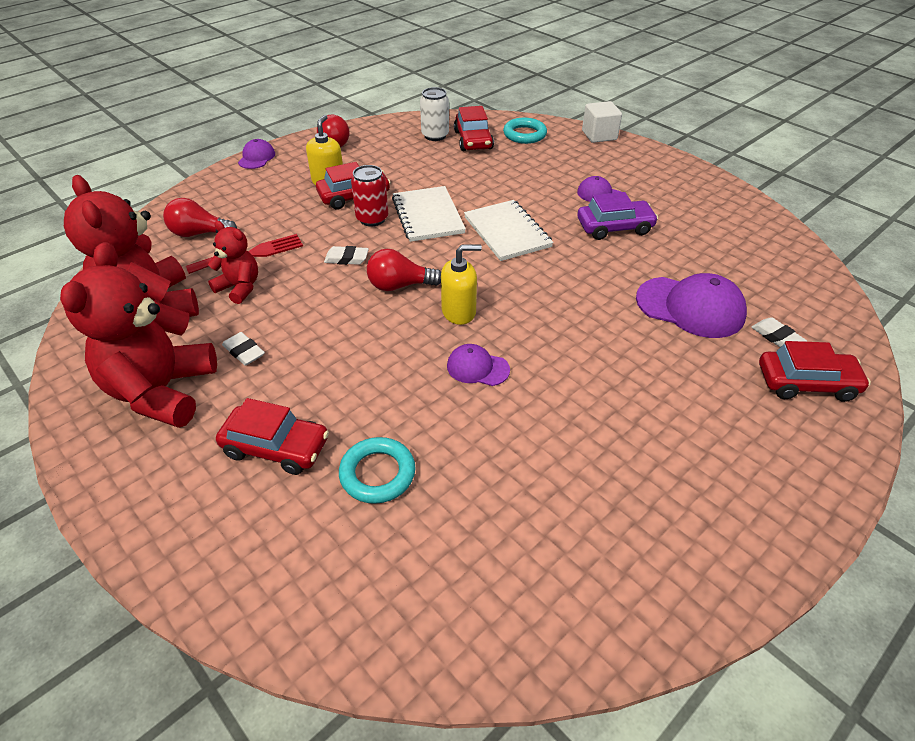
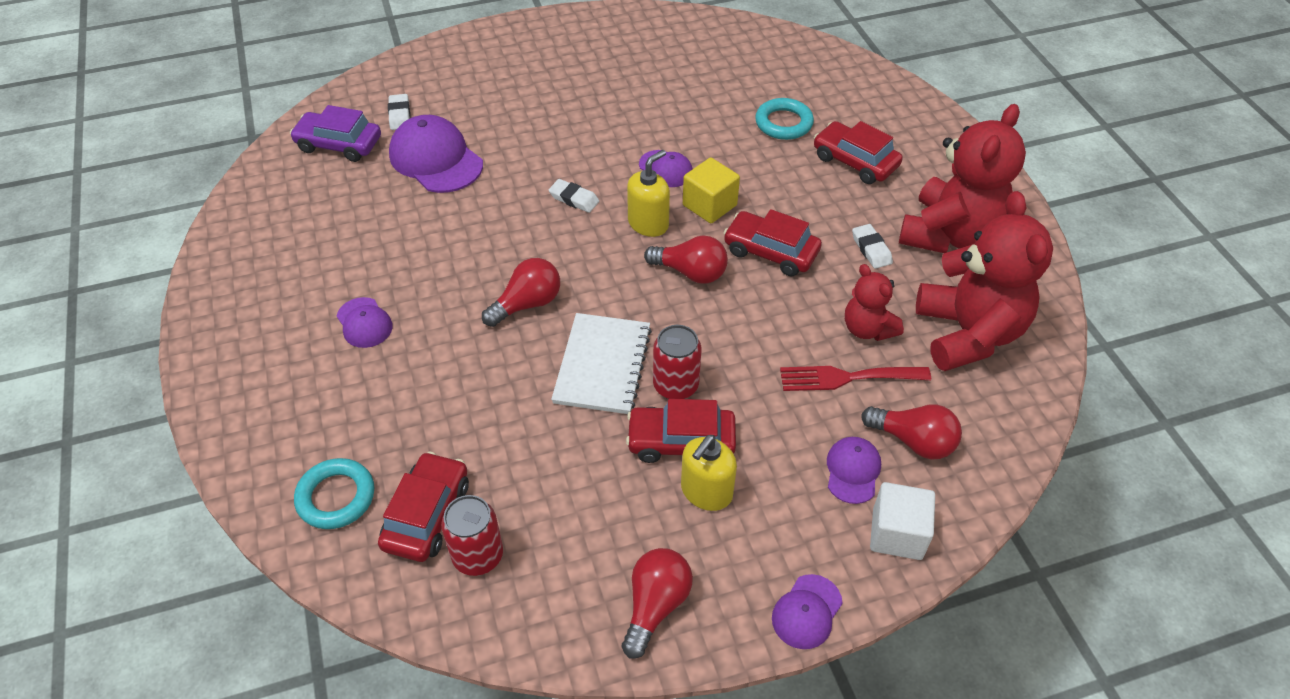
camera: 155 degrees left, 5 degrees up
white eraser [324,246,369,265] -> white eraser moved to [549,179,599,213]
white can [420,87,449,141] -> red can [441,495,503,576]
yellow soap dispenser [441,244,482,325] -> yellow soap dispenser turned 120 degrees clockwise [627,150,670,237]
white notebook [464,200,553,261] -> red light bulb [482,258,560,327]
purple car [577,192,658,240] -> purple car moved to [290,105,381,162]
white cube [582,101,622,143] -> white cube moved to [870,482,935,560]
red car [759,341,871,402] -> red car moved to [723,209,822,276]
none -> yellow cube [683,158,740,223]
none -> purple cap [827,437,881,504]

